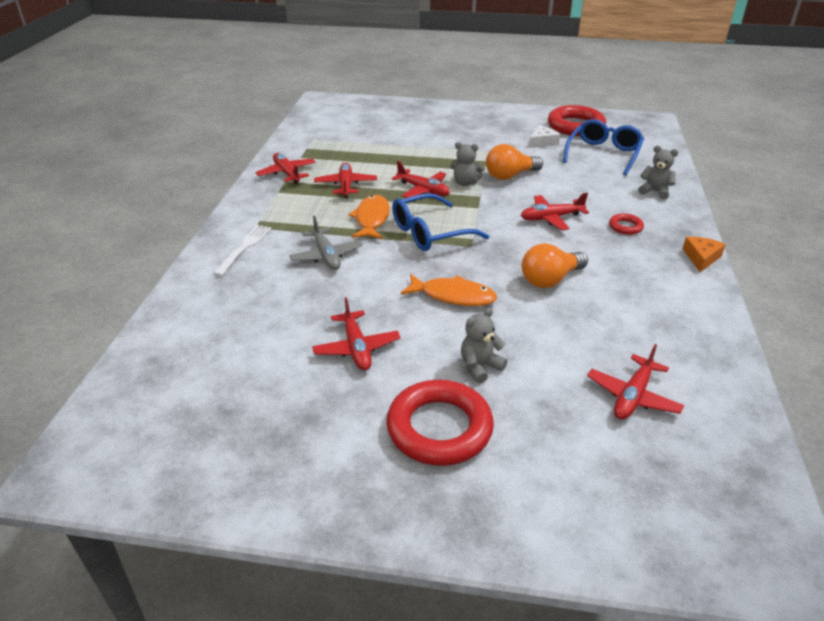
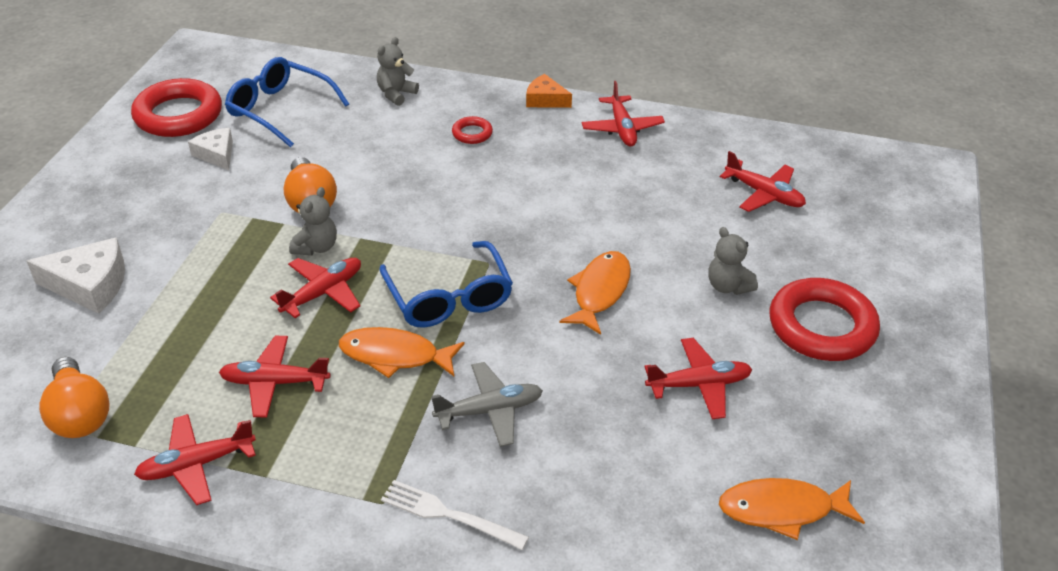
camera: 85 degrees left, 5 degrees up
red plane [521,193,589,230] -> red plane moved to [582,81,665,146]
orange light bulb [522,243,588,288] -> orange light bulb moved to [39,357,110,438]
none -> white cheese [27,237,125,314]
none -> orange fish [719,478,865,540]

